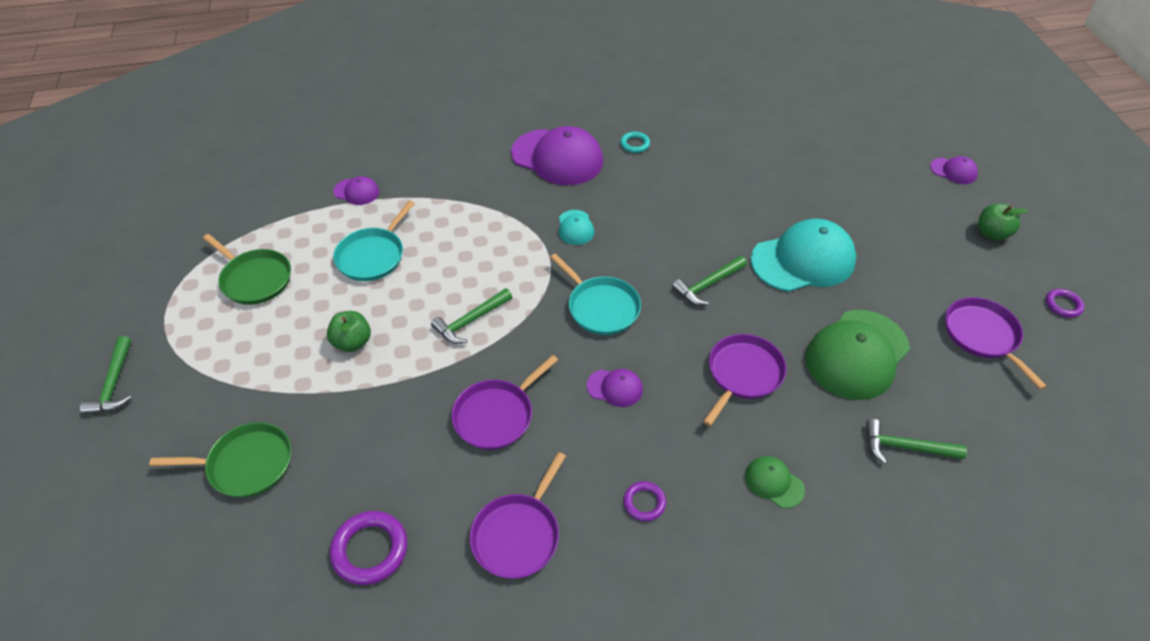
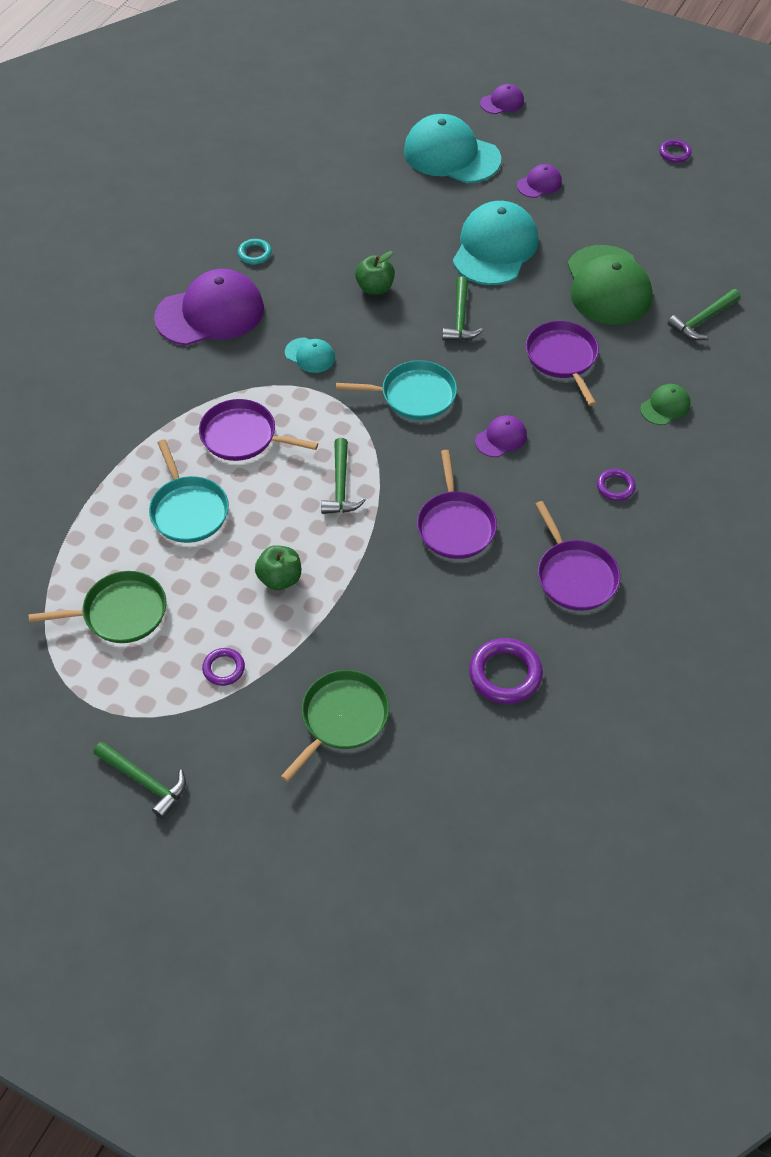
camera: 50 degrees left, 5 degrees up
purple cap [334,176,379,205] -> purple cap moved to [517,164,562,198]
green cap [745,456,805,508] -> green cap turned 150 degrees clockwise [640,384,691,425]
purple pan [945,297,1047,390] -> purple pan moved to [199,399,318,461]
green apple [978,203,1028,241] -> green apple moved to [355,251,395,295]
none -> purple ring [202,648,245,686]
none -> turquoise cap [404,114,501,183]

